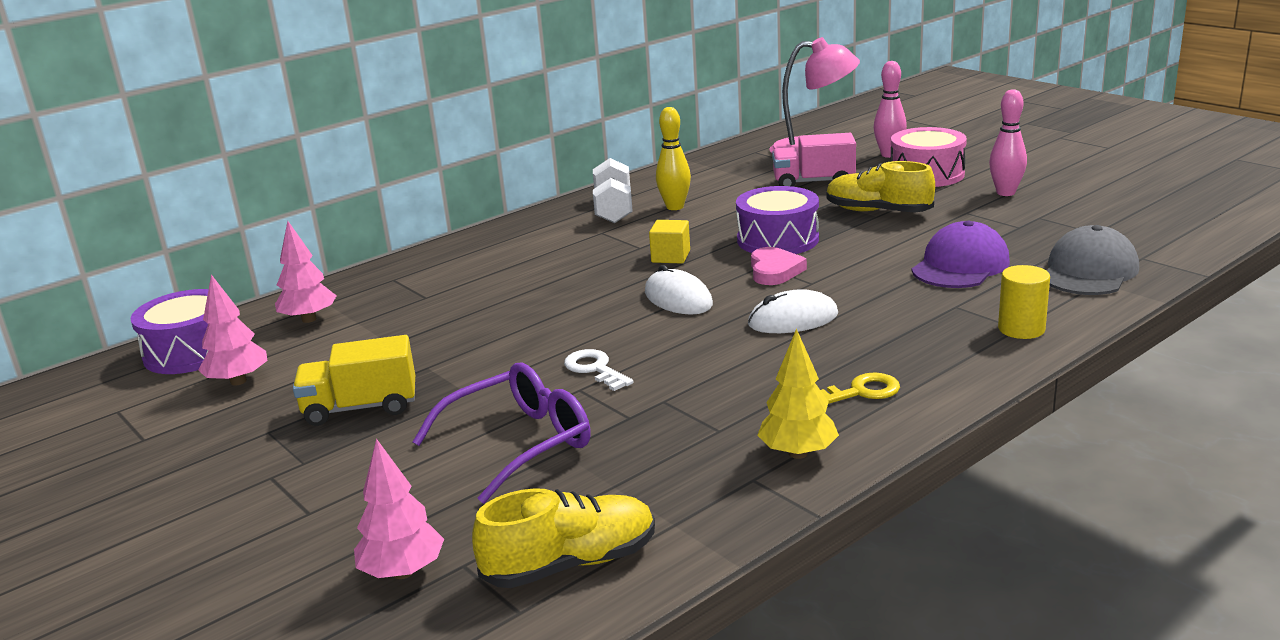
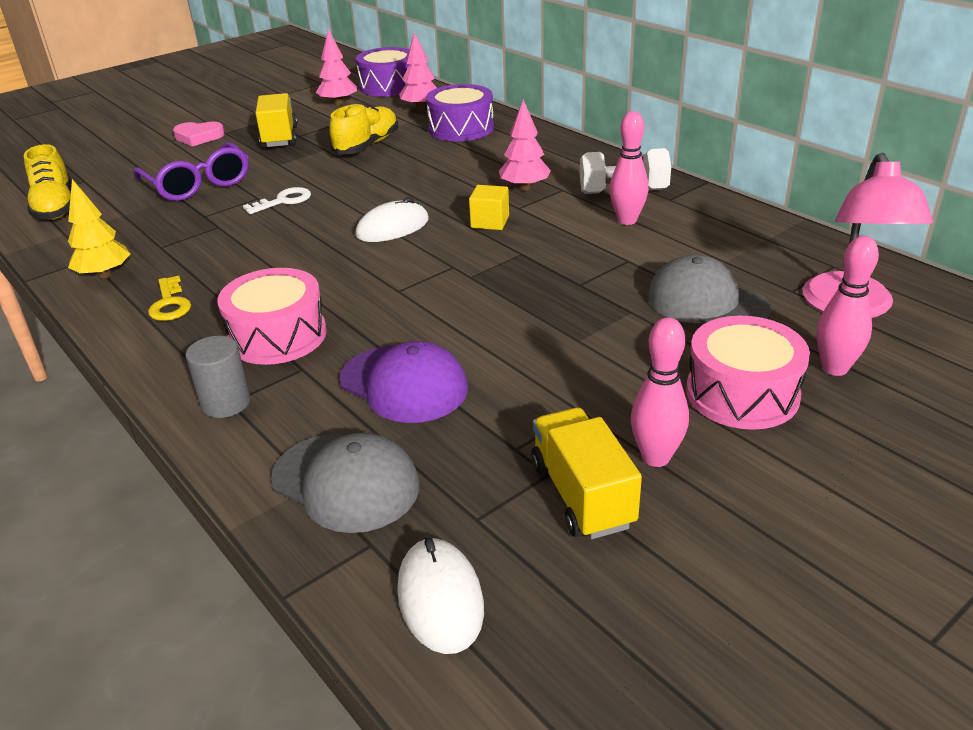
camera: 90 degrees right, 10 degrees up
pink tree [354,438,444,579] -> pink tree moved to [499,99,551,191]
yellow bowling pin [656,107,691,210] -> pink bowling pin [609,111,649,225]
purple drum [736,186,819,254] -> purple drum moved to [426,84,494,141]
white mouse [748,289,838,333] -> white mouse moved to [397,538,484,654]
pink heart [751,247,807,285] -> pink heart moved to [173,122,225,146]
pink truck [772,133,856,187] -> grey cap [647,255,771,324]
yellow shoe [827,161,935,212] -> yellow shoe moved to [329,103,398,155]
yellow cylinder [998,265,1050,339] -> grey cylinder [185,336,250,418]
none -> pink drum [218,268,327,365]
none -> yellow truck [531,408,642,539]

